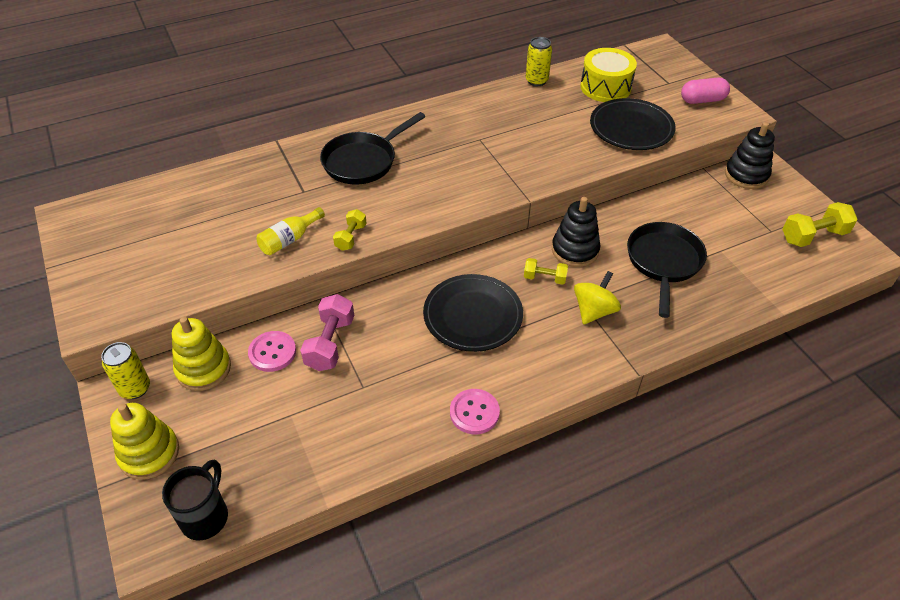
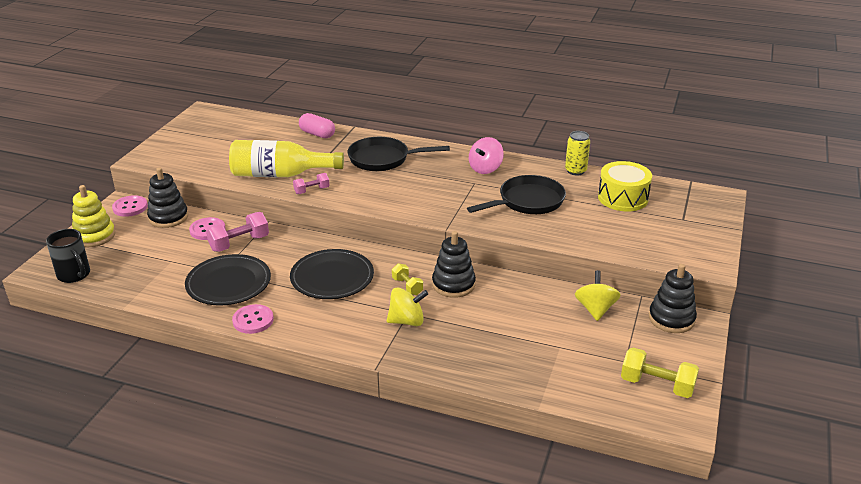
camera: 45 degrees right, 15 degrees down
yellow can [101,342,150,399] -> pink button [112,195,148,217]
black mug [162,460,228,541] -> black mug turned 75 degrees clockwise [46,229,90,283]
yellow stacking toy [172,317,231,391] -> black stacking toy [147,167,188,228]
yellow bottle [256,207,325,255] -> yellow bottle [229,140,344,177], size x1.98
yellow dumbbell [333,209,367,251] -> pink dumbbell [293,173,330,194]
black plate [590,98,676,150] -> black plate moved to [185,254,271,306]
black pan [627,222,707,318] -> black pan moved to [467,175,566,214]
pink capsule [681,78,730,104] -> pink capsule moved to [299,113,335,138]
none -> pink spinning top [469,137,504,174]
none -> yellow spinning top [575,270,621,321]

